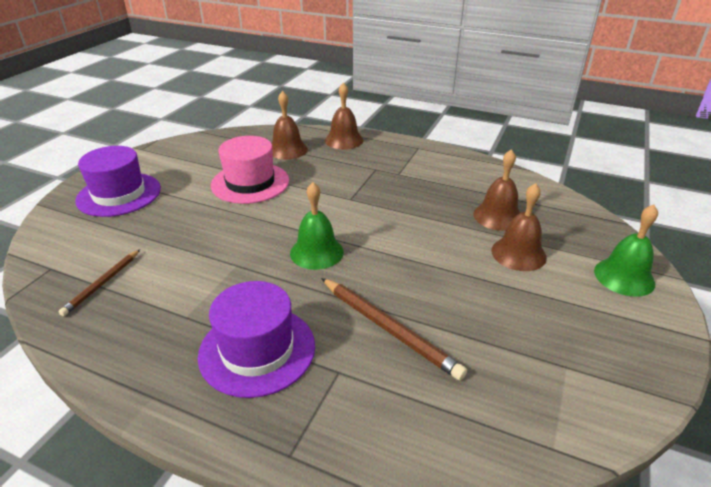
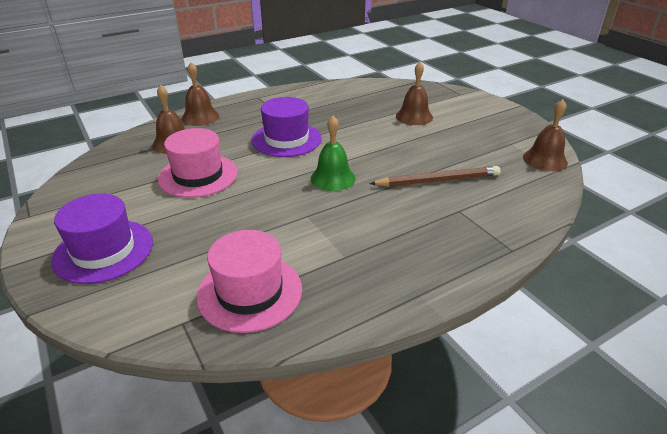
camera: 55 degrees left, 0 degrees up
brown pencil [58,249,140,316] -> pink hat [196,230,302,333]
purple hat [198,281,315,398] -> purple hat moved to [252,97,322,157]
brown bell [473,149,520,231] -> brown bell moved to [523,99,568,171]
green bell [594,205,658,297] -> none

